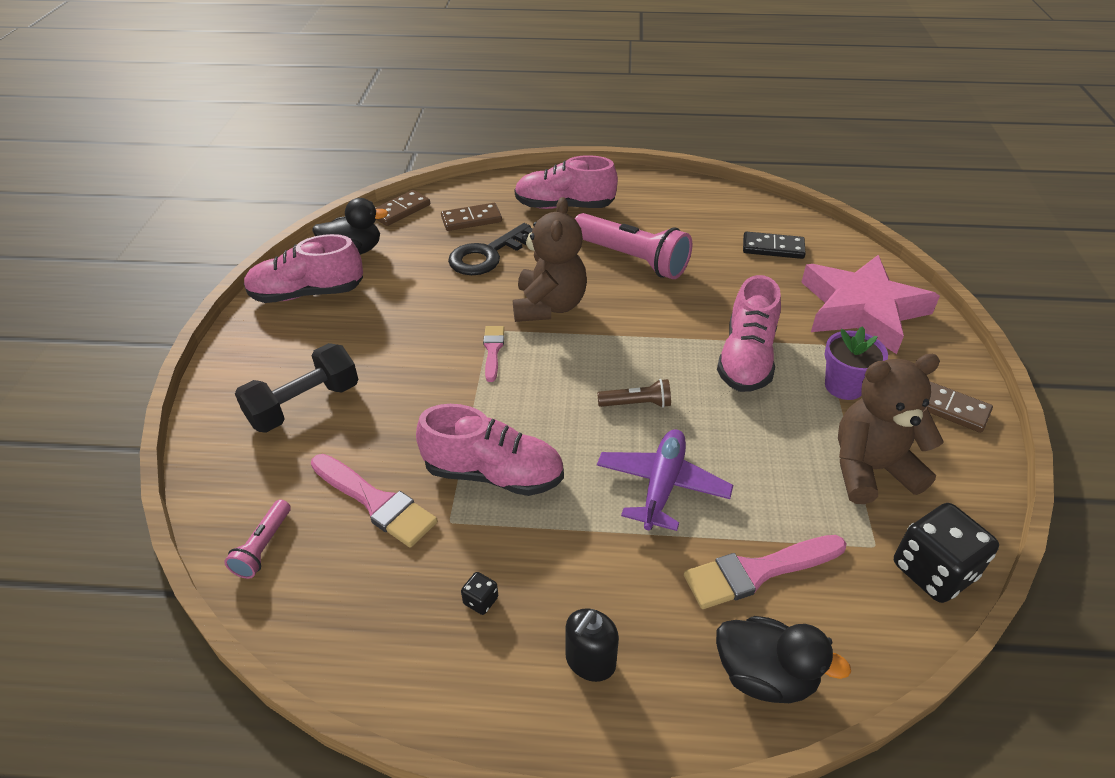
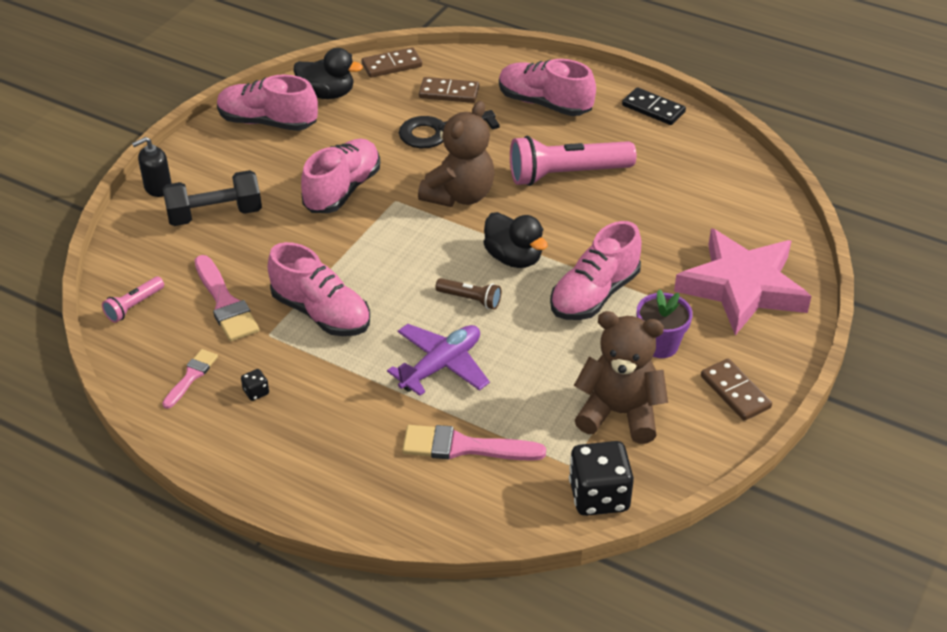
camera: 25 degrees right, 0 degrees up
pink brush [483,326,504,382] -> pink brush moved to [162,349,218,409]
black soap dispenser [565,608,619,682] -> black soap dispenser moved to [132,137,172,197]
pink flashlight [575,213,692,279] -> pink flashlight turned 105 degrees clockwise [510,136,636,186]
black duck [716,616,851,703] -> black duck moved to [483,212,548,268]
black domino [743,232,806,259] -> black domino moved to [622,87,686,125]
none -> pink shoe [301,139,380,213]

